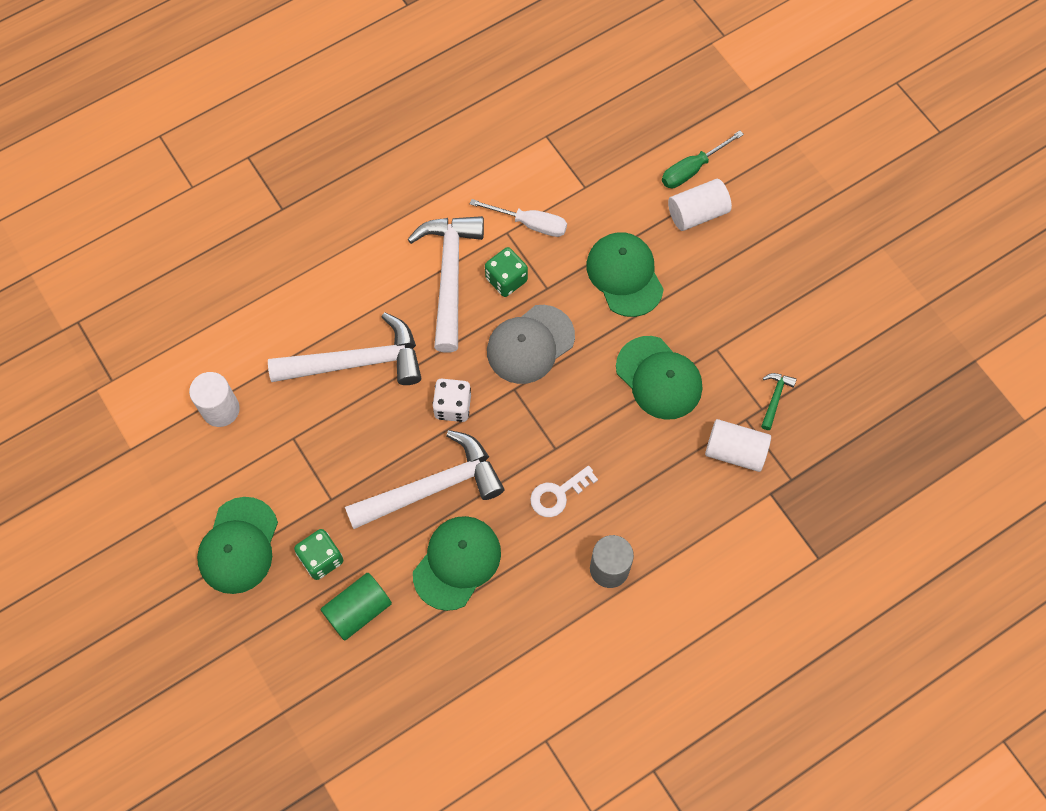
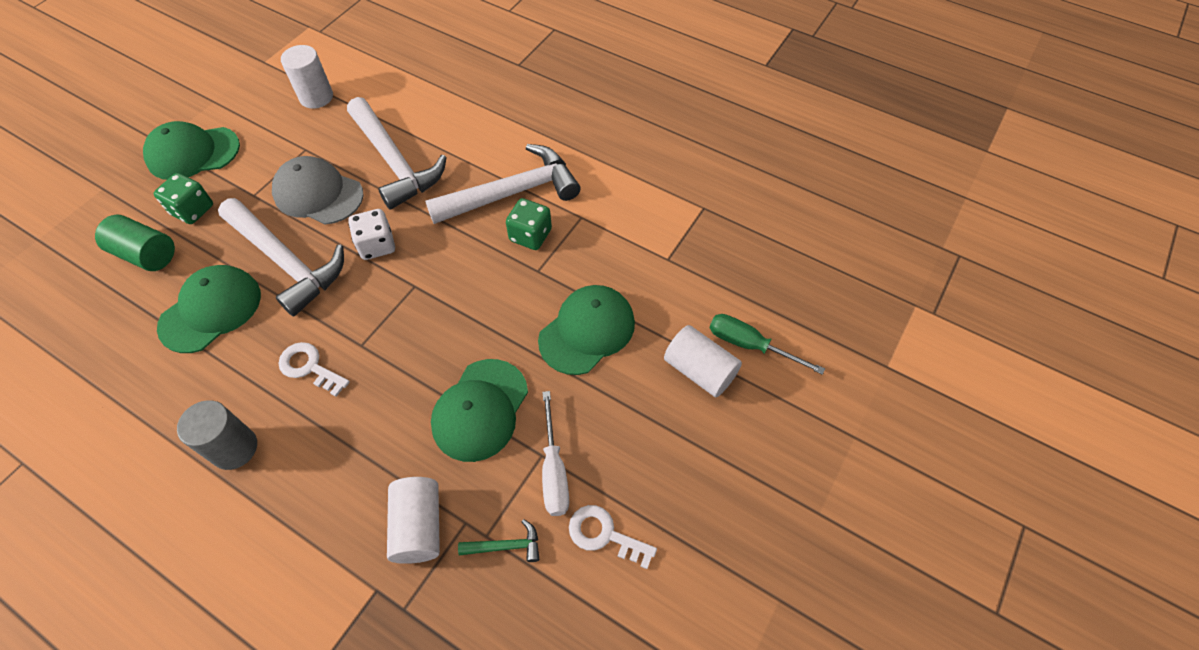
camera: 65 degrees right, 10 degrees down
green cap [413,516,501,611] -> green cap turned 60 degrees counterclockwise [157,265,261,353]
white screwdriver [470,199,567,237] -> white screwdriver moved to [542,391,569,516]
grey cap [487,305,575,384] -> grey cap moved to [272,156,364,225]
none -> white key [569,505,657,569]

